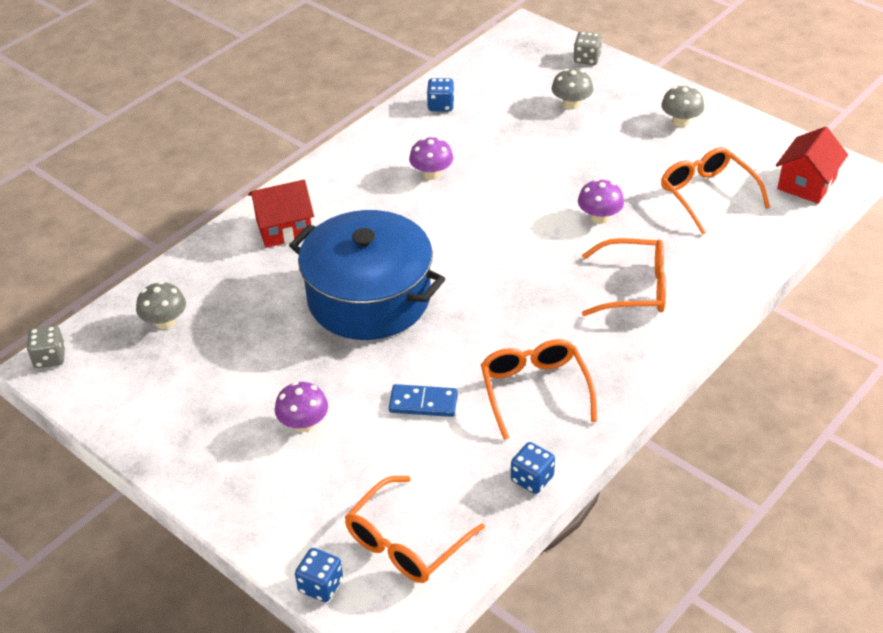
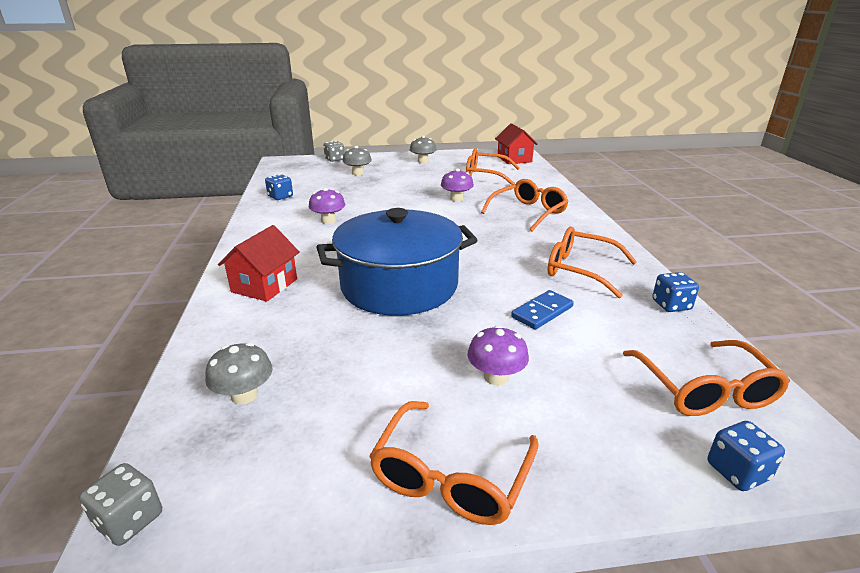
camera: 50 degrees left, 15 degrees down
none -> orange glasses [369,401,539,525]

